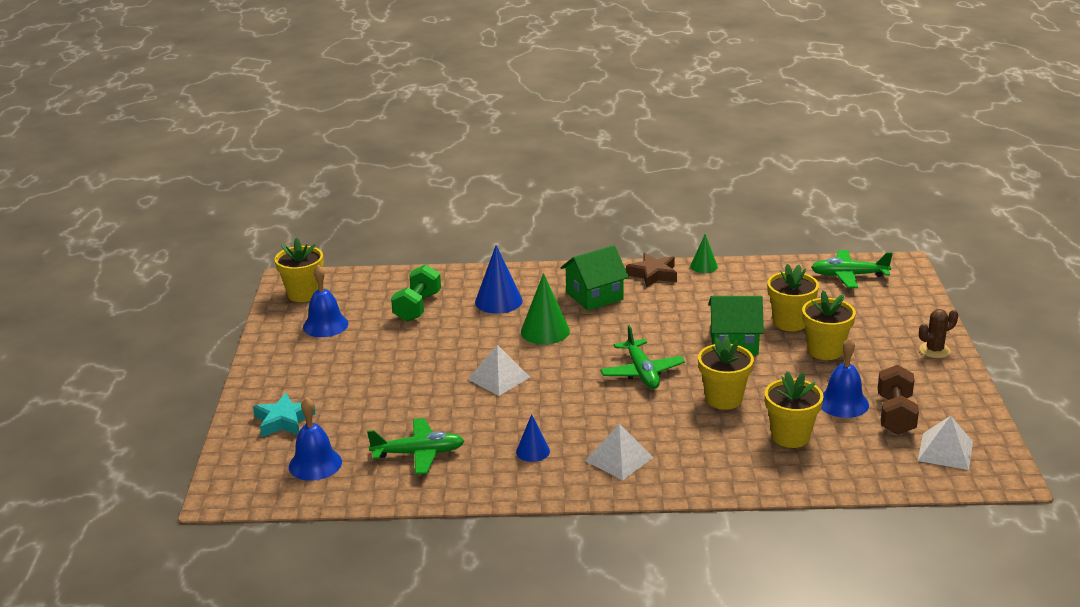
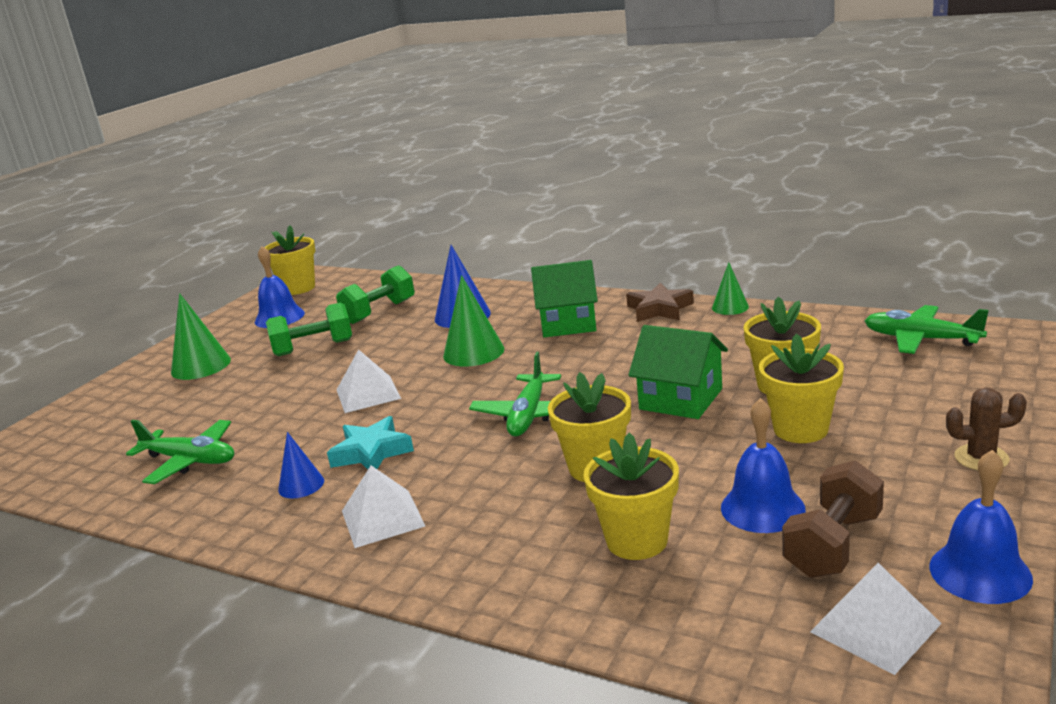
camera: 30 degrees right, 5 degrees down
turquoise star [253,393,316,437] -> turquoise star moved to [327,416,414,469]
blue bell [289,397,342,481] -> blue bell moved to [930,450,1033,604]
none -> green cone [171,293,231,380]
none -> green dumbbell [266,302,352,356]

